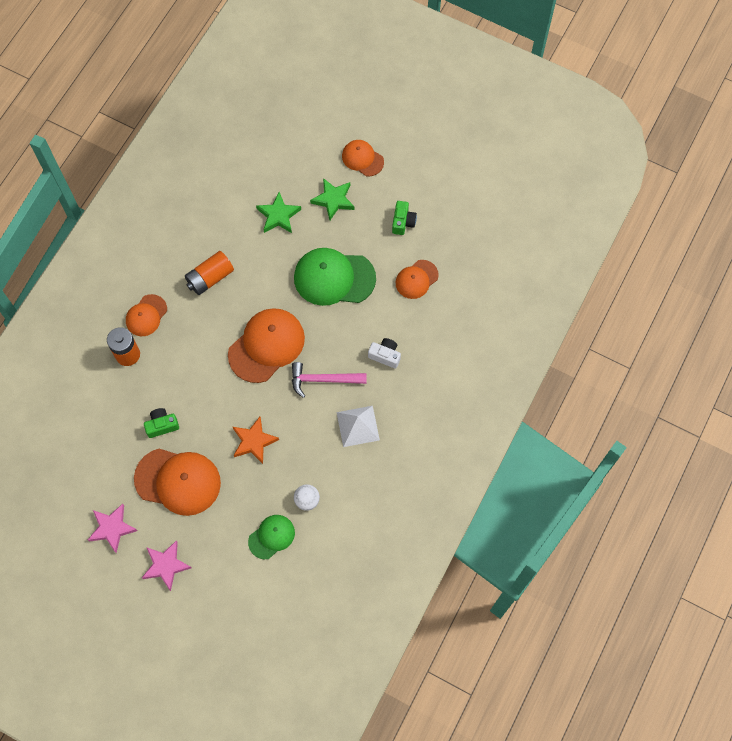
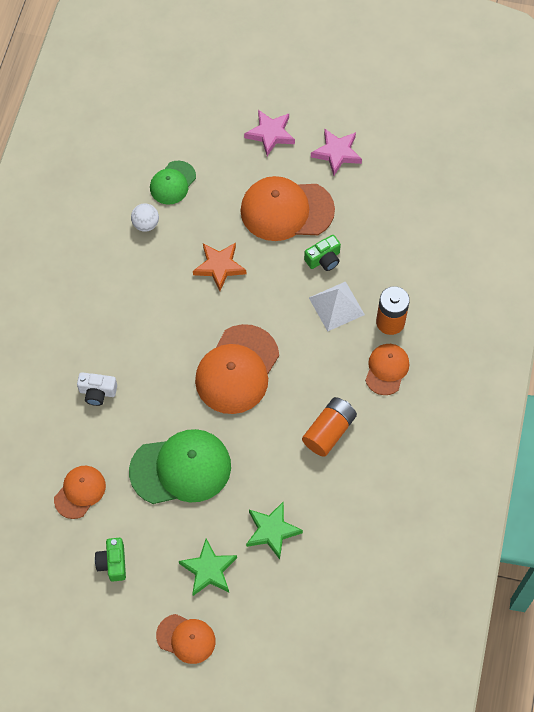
camera: 165 degrees right, 5 degrees down
pink hammer [292,362,367,398] -> none
white pyramid [337,406,380,447] -> white pyramid moved to [309,281,365,331]

